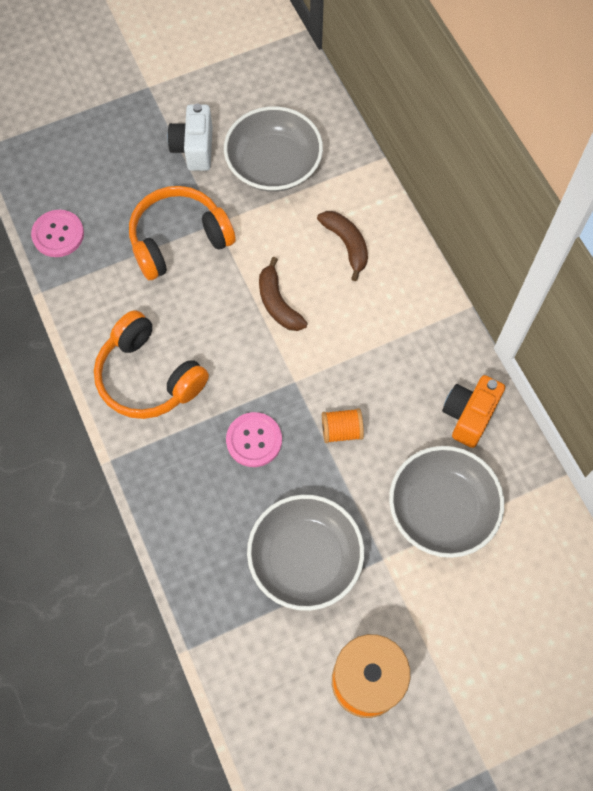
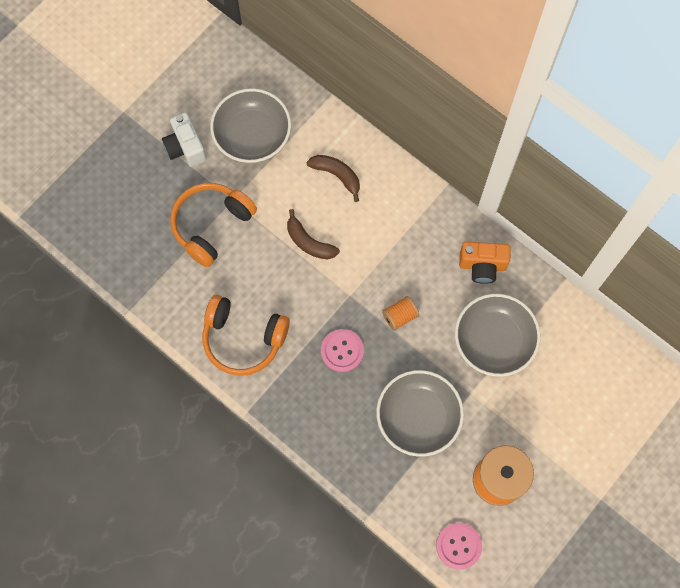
camera: 25 degrees left, 5 degrees up
pink button [31,210,84,257] -> pink button moved to [436,523,482,570]
orange camera [442,375,505,448] -> orange camera turned 90 degrees counterclockwise [459,242,511,284]

